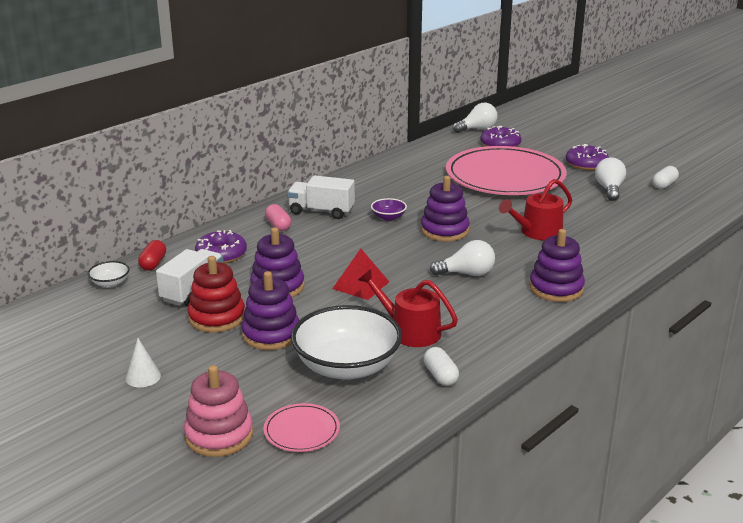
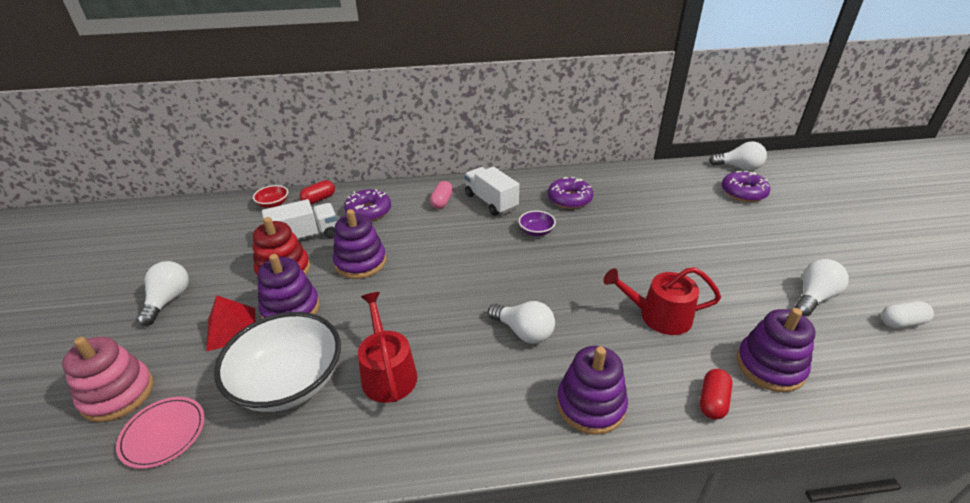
camera: 40 degrees right, 10 degrees up
white bowl [88,261,130,288] -> red bowl [253,185,288,208]
white cone [126,338,161,387] -> white light bulb [137,261,189,326]
red pyramid [332,249,389,300] -> red pyramid moved to [206,295,256,352]
purple stacking toy [421,176,470,241] -> purple stacking toy moved to [736,308,815,392]
white capsule [424,347,459,386] -> none
pink plate [446,146,567,195] -> none
purple donut [566,144,609,170] -> purple donut moved to [548,177,593,209]
none -> red capsule [700,369,733,420]

